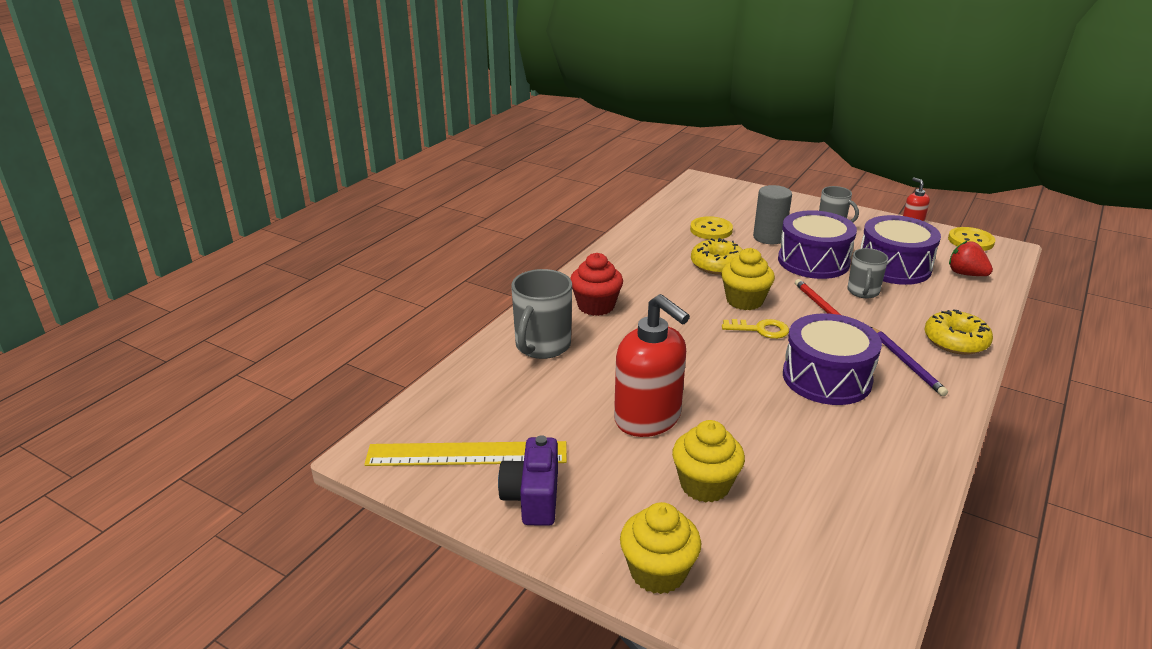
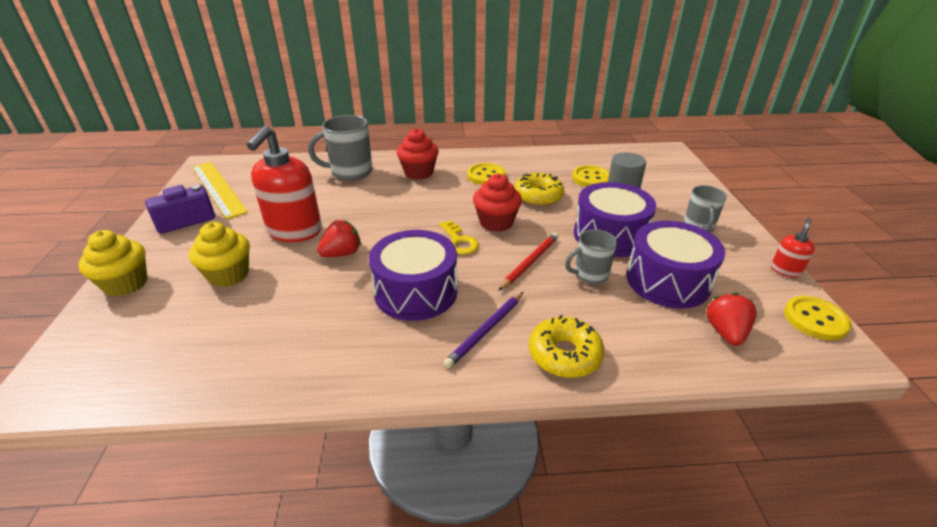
camera: 55 degrees right, 5 degrees up
yellow cupcake [721,248,775,310] -> red cupcake [473,174,522,232]
none -> red strawberry [317,220,361,257]
none -> yellow button [467,163,506,185]

